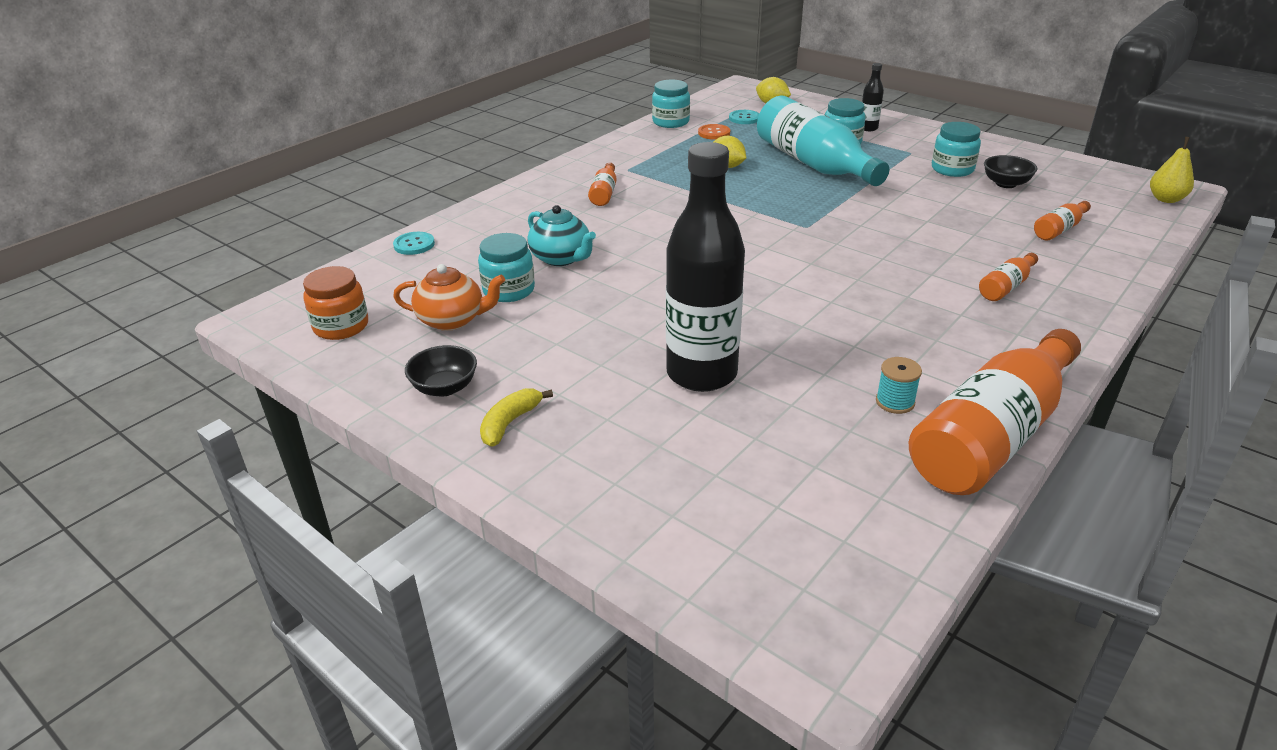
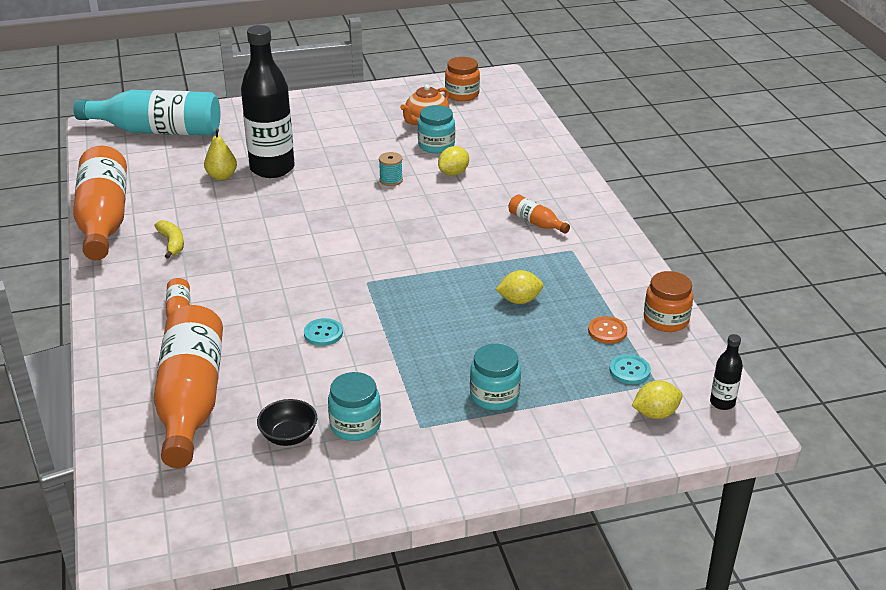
camera: 125 degrees right, 0 degrees up
turquoise button [393,232,435,255] -> turquoise button moved to [304,318,343,346]
black bowl [405,345,477,397] -> none
yellow banana [480,388,553,447] -> yellow banana moved to [154,220,184,259]
turquoise teapot [528,205,596,266] -> yellow lemon [438,146,469,176]
turquoise jar [652,79,690,128] -> orange jar [644,271,693,332]
turquoise bottle [757,96,889,186] -> turquoise bottle moved to [74,90,220,136]
black bottle [862,63,884,131] -> black bottle moved to [710,334,743,410]
turquoise spool [876,357,922,414] -> turquoise spool moved to [379,152,403,186]
orange bottle [1034,201,1091,240] -> orange bottle [153,305,223,468], size x2.35
yellow pear [1150,137,1194,203] -> yellow pear moved to [204,129,237,180]

